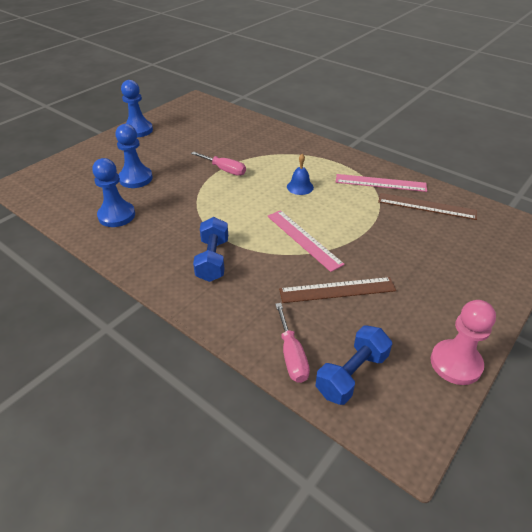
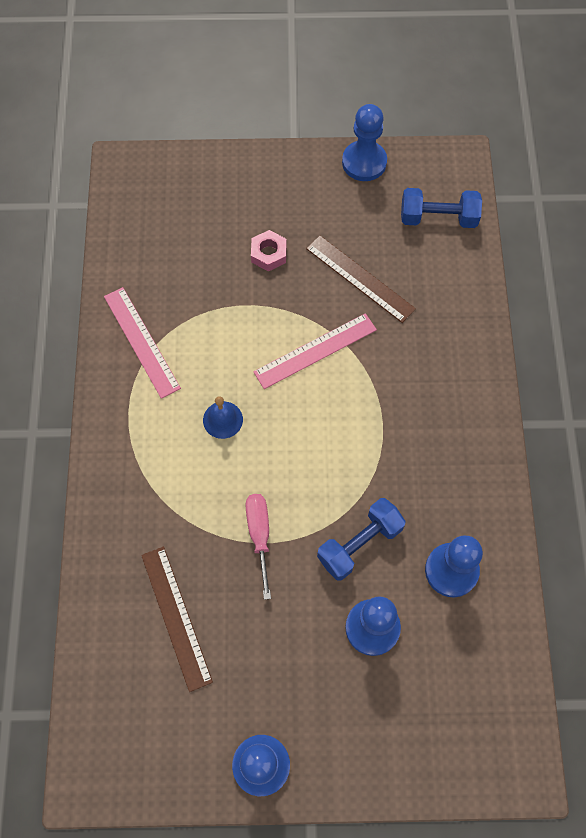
camera: 130 degrees left, 25 degrees up
blue dumbbell [193,217,228,282] -> blue dumbbell moved to [317,498,406,580]
pink ruler [267,210,345,272] -> pink ruler turned 45 degrees clockwise [253,313,377,389]
pink screwdriver [275,303,310,383] -> none
brown ruler [378,193,477,220] -> brown ruler moved to [141,546,213,692]
pink pawn [431,300,496,385] -> blue pawn [342,104,387,181]
none -> pink nut [251,230,286,271]

